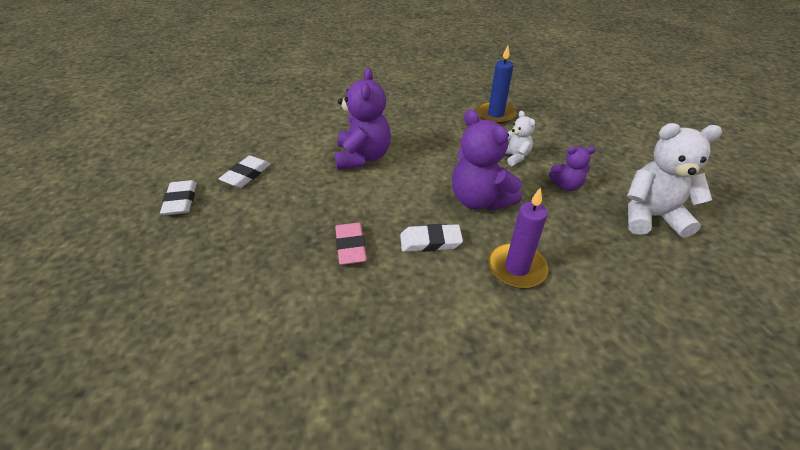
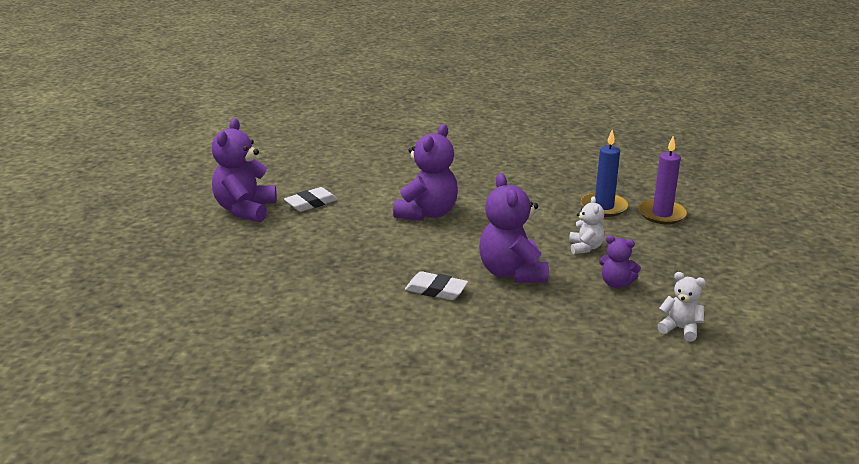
camera: 25 degrees right, 15 degrees down
white eraser [160,180,197,215] -> purple teddy bear [212,118,277,222]
pink eraser [335,223,367,265] -> none
purple candle [488,187,548,288] -> purple candle moved to [639,136,687,224]
white teddy bear [627,123,722,238] -> white teddy bear [657,272,706,342], size x0.54

